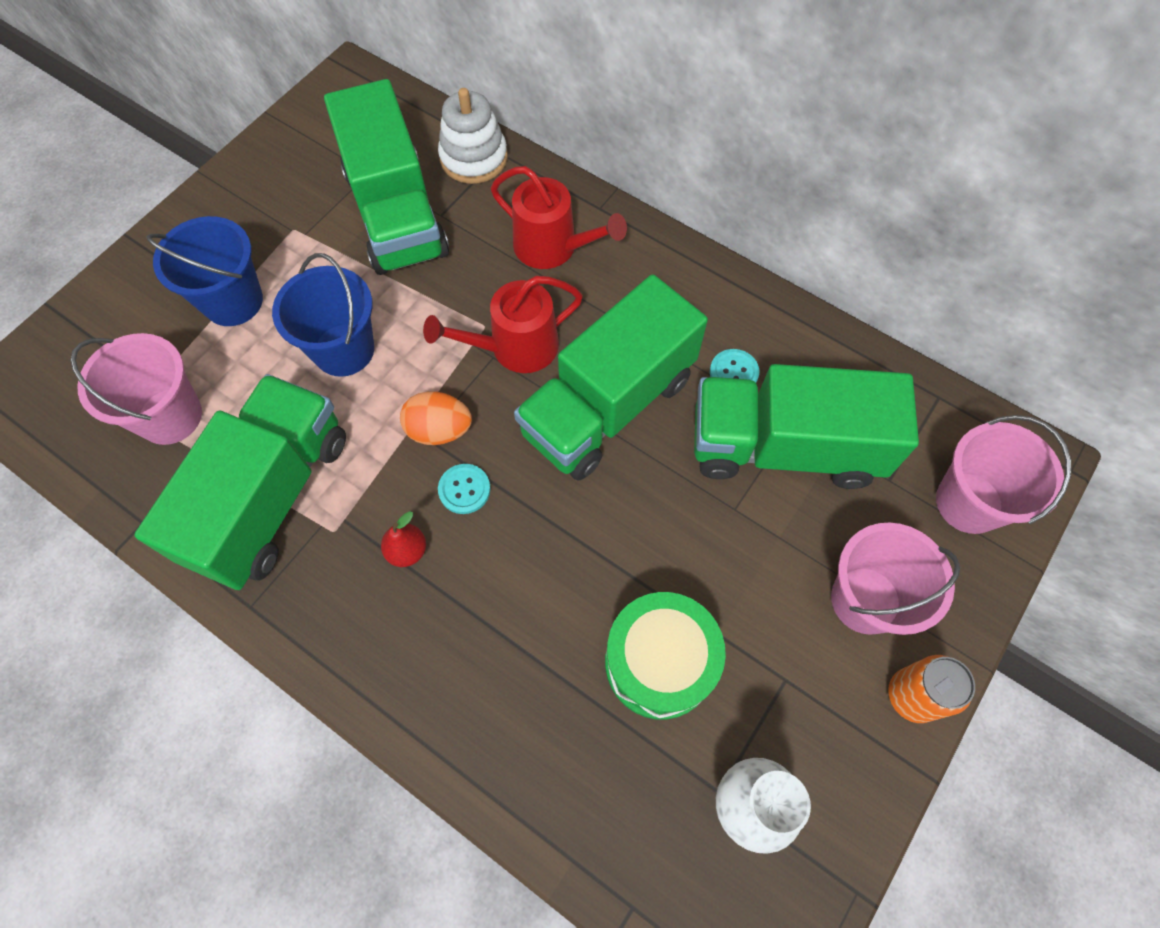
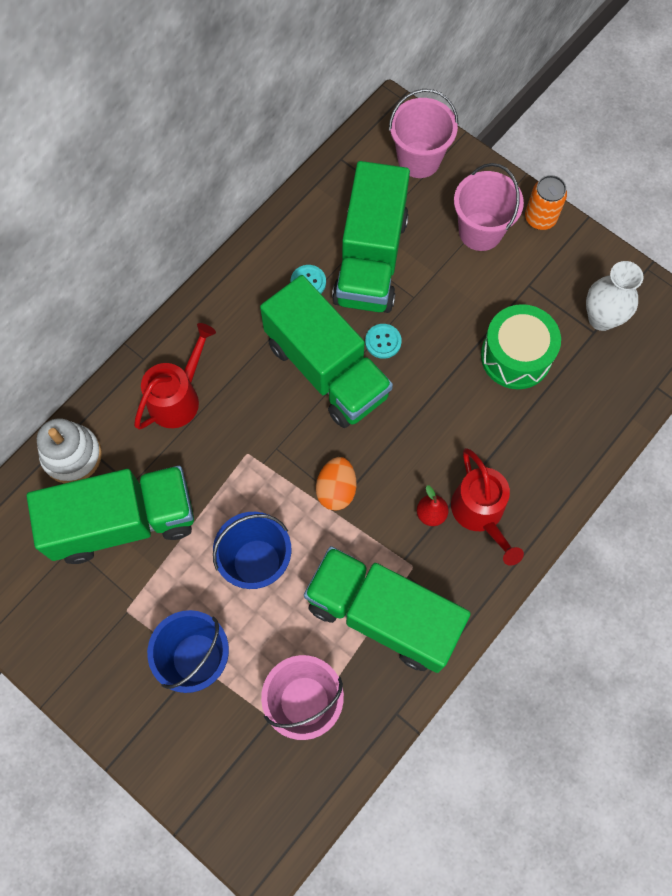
camera: 85 degrees left, 5 degrees up
red watering can [423,276,583,373] -> red watering can moved to [451,448,524,566]
turquoise button [438,464,491,514] -> turquoise button moved to [365,324,402,359]

